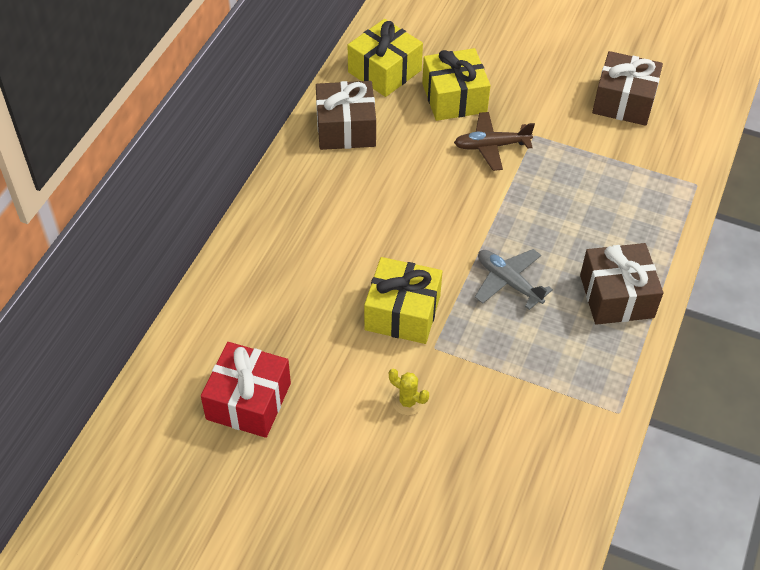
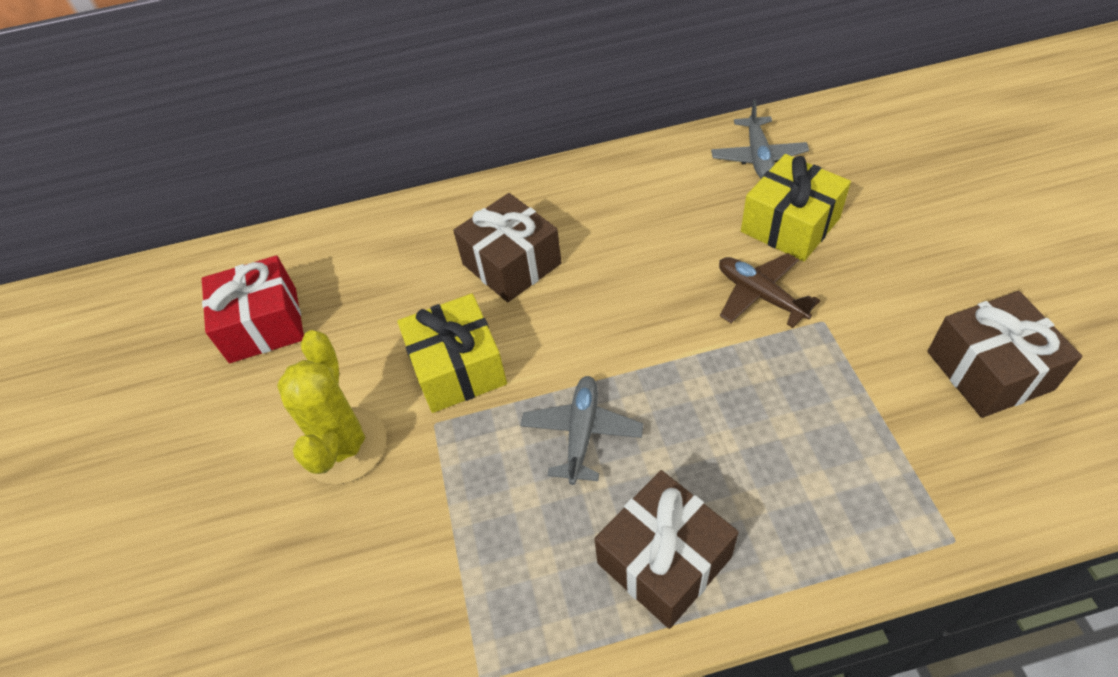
camera: 60 degrees right, 0 degrees up
brown gift [316,81,376,150] -> brown gift moved to [453,193,562,302]
yellow gift [348,19,423,97] -> grey plane [711,100,809,179]
yellow cactus [389,369,429,415] -> yellow cactus [277,330,387,484], size x2.17

